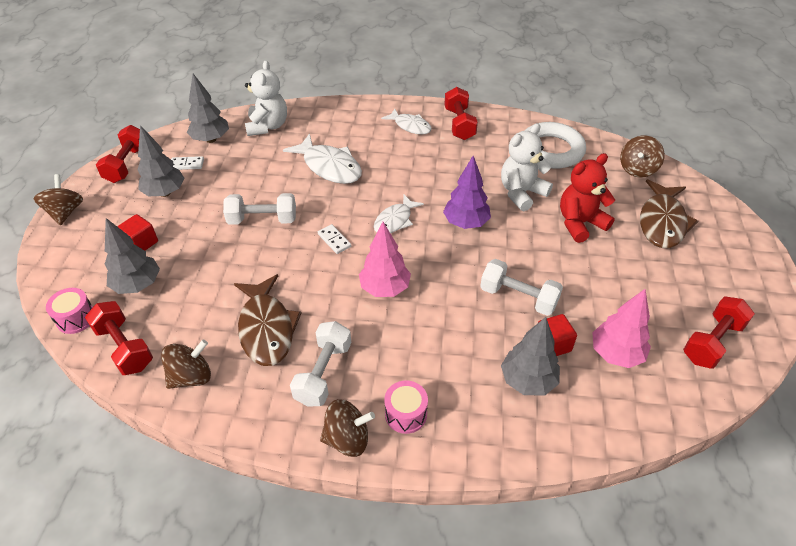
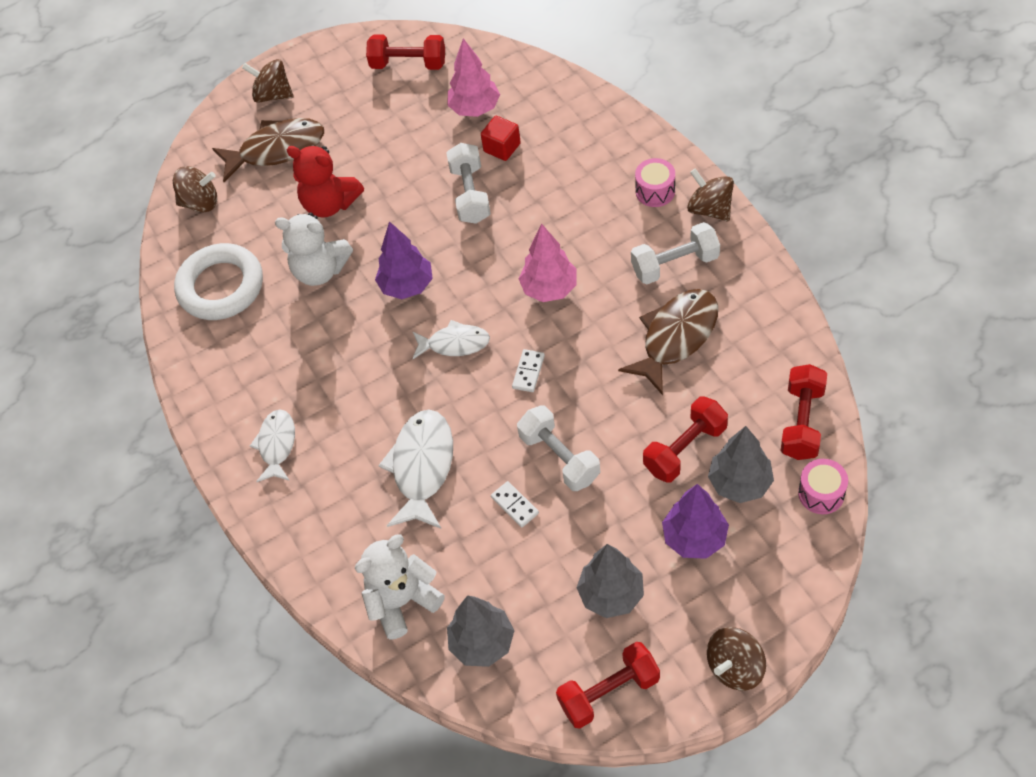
camera: 120 degrees left, 10 degrees up
red cube [117,214,158,250] -> purple tree [662,484,729,559]
brown spinning top [161,339,211,389] -> brown spinning top moved to [242,59,294,103]
white domino [171,156,204,170] -> white domino moved to [491,481,539,527]
red dumbbell [444,87,478,140] -> red dumbbell moved to [643,396,728,483]
grey tree [501,317,560,396] -> none

